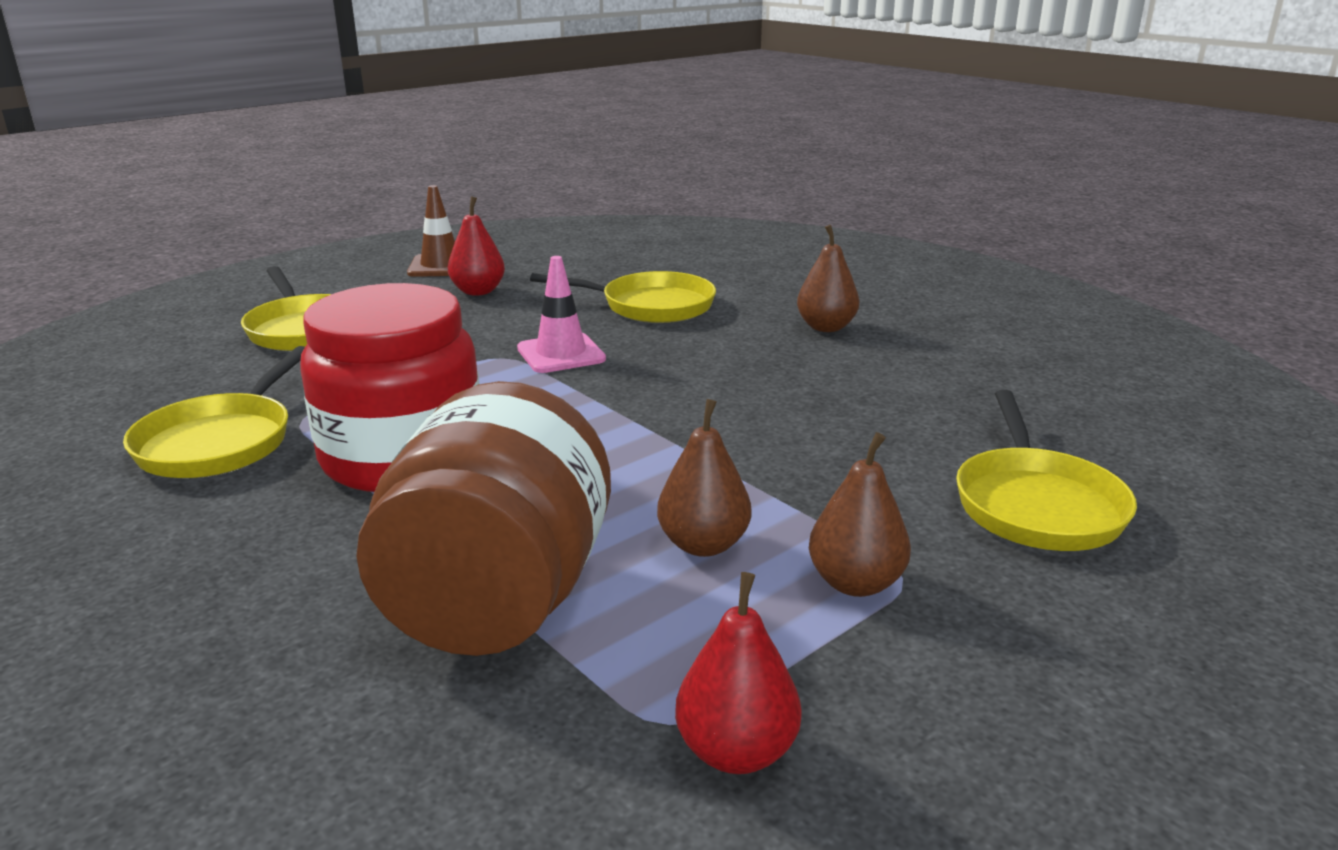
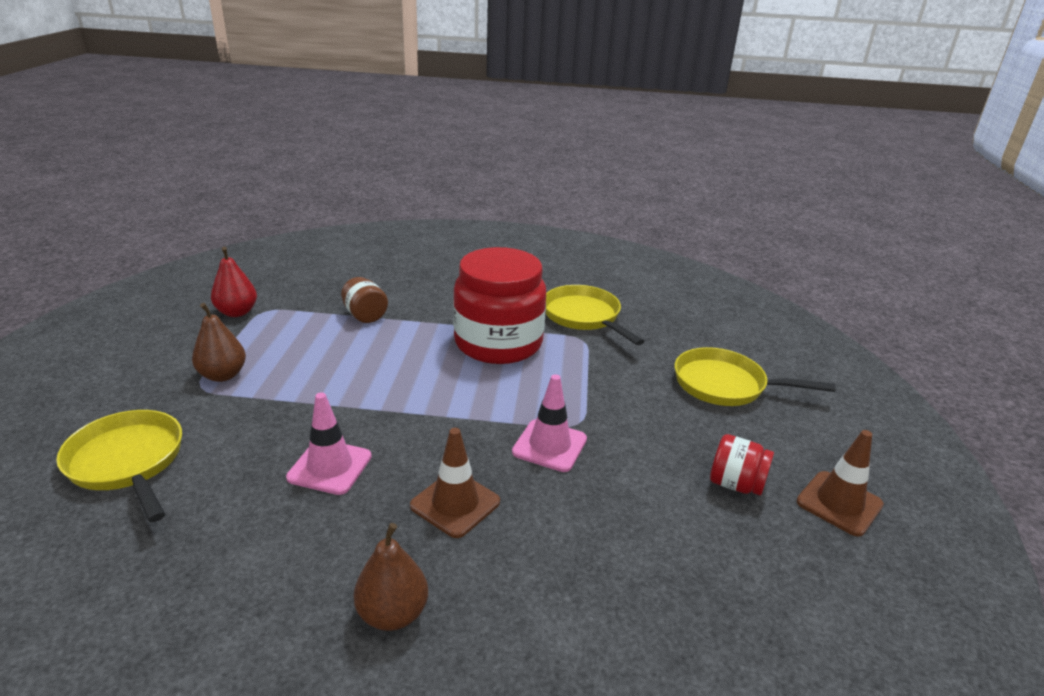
camera: 135 degrees right, 5 degrees up
brown jar [356,381,611,656] -> brown jar [341,277,388,323], size x0.44
red pear [448,196,505,296] -> red jar [710,434,774,495]
yellow pan [530,271,716,323] -> none
brown pear [657,399,751,557] -> none
none -> pink traffic cone [286,392,372,495]
none -> brown traffic cone [410,428,500,538]

